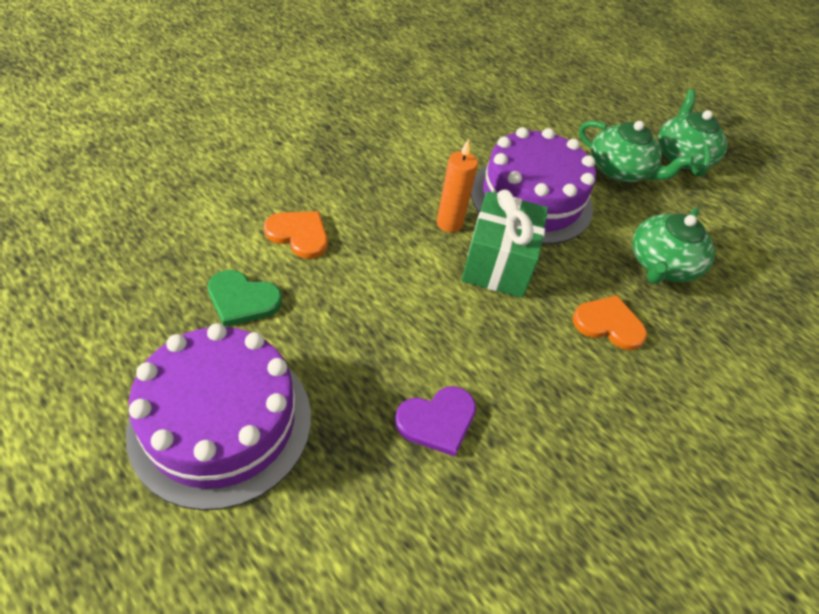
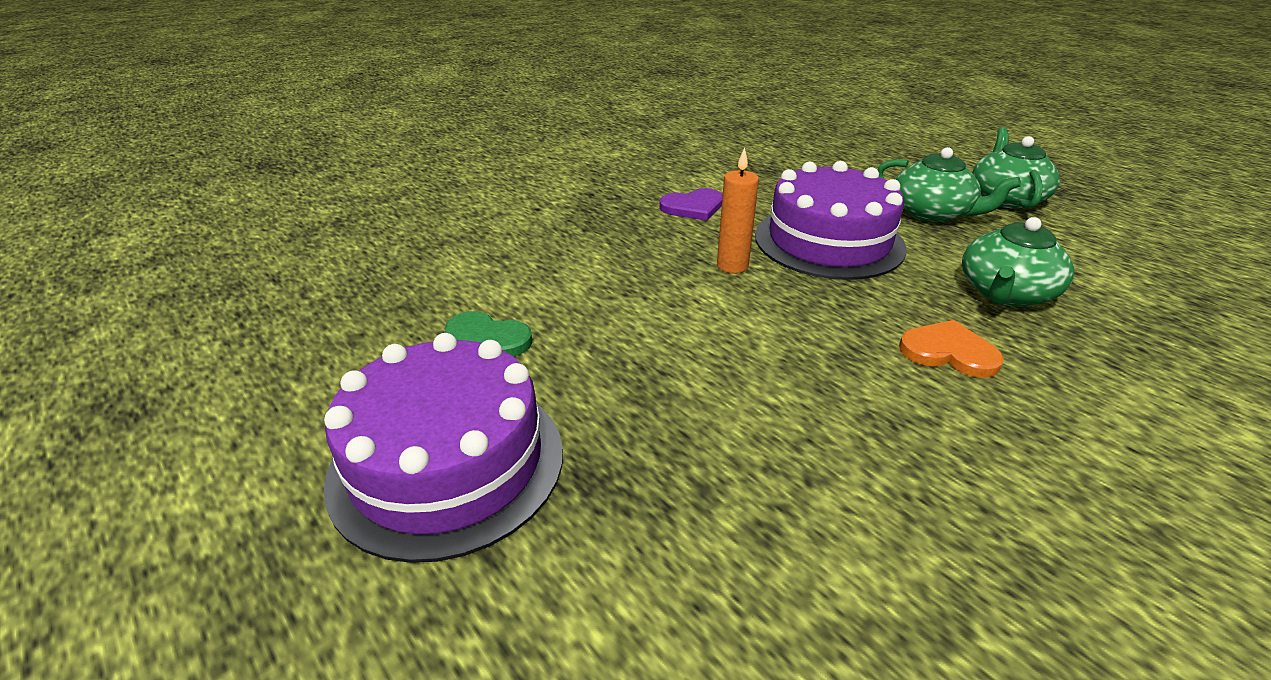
camera: 10 degrees right, 15 degrees down
orange heart [264,211,328,259] -> none
purple heart [395,386,476,457] -> purple heart moved to [659,188,723,221]
green gift [462,189,548,298] -> none

